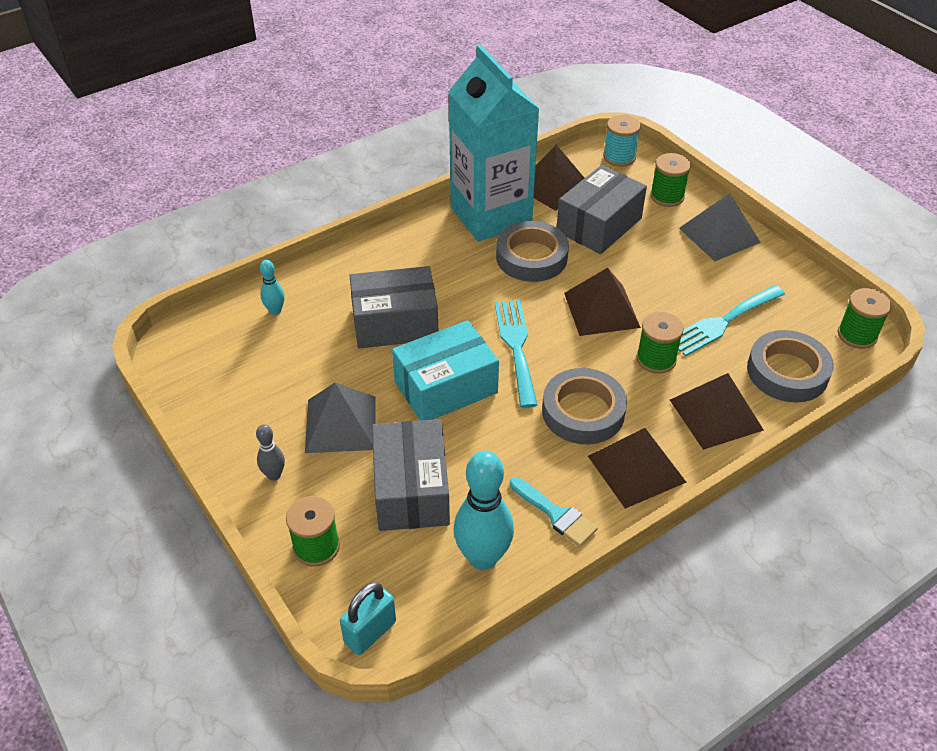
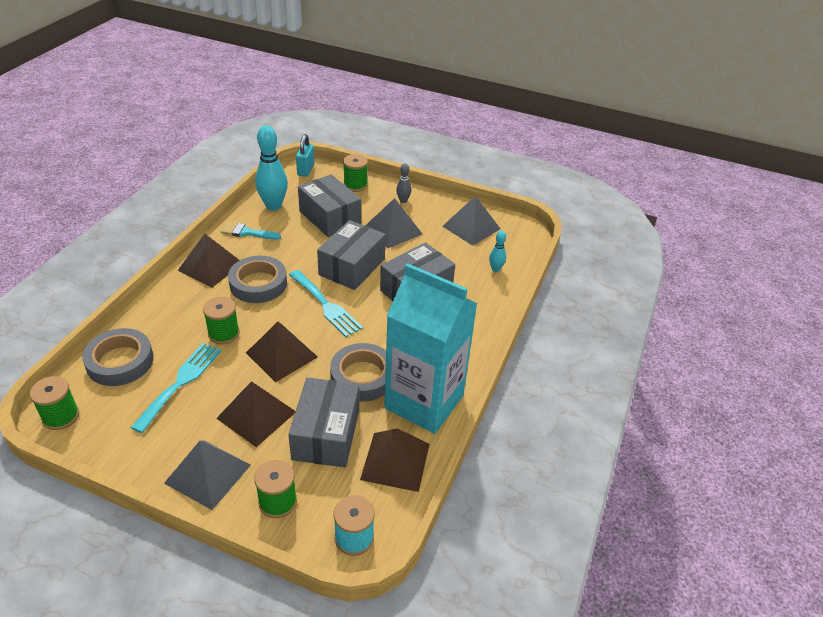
camera: 145 degrees right, 5 degrees down
turquoise box [392,320,499,421] -> grey box [317,220,386,290]
brown pyramid [670,373,764,450] -> brown pyramid moved to [216,381,296,447]
none -> grey pyramid [442,196,500,246]

